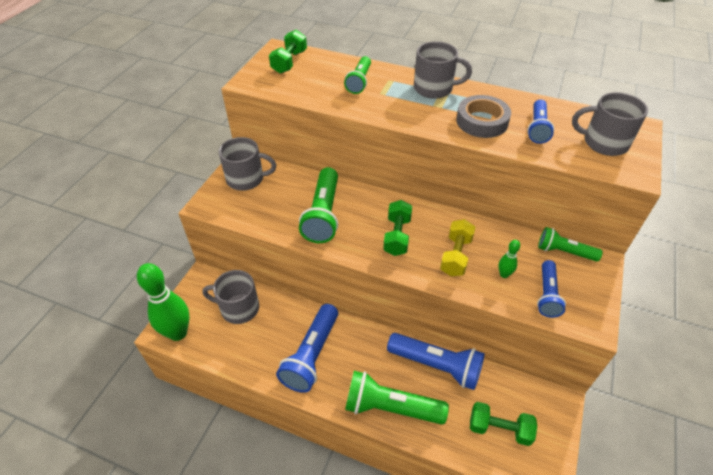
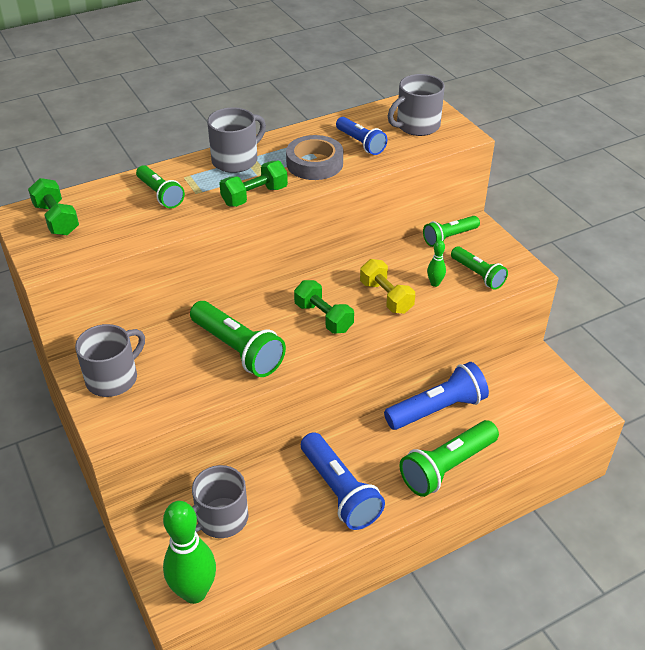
camera: 50 degrees left, 5 degrees down
green dumbbell [470,402,537,446] -> green dumbbell moved to [219,161,288,207]
blue flashlight [537,260,566,318] -> green flashlight [451,247,508,290]

